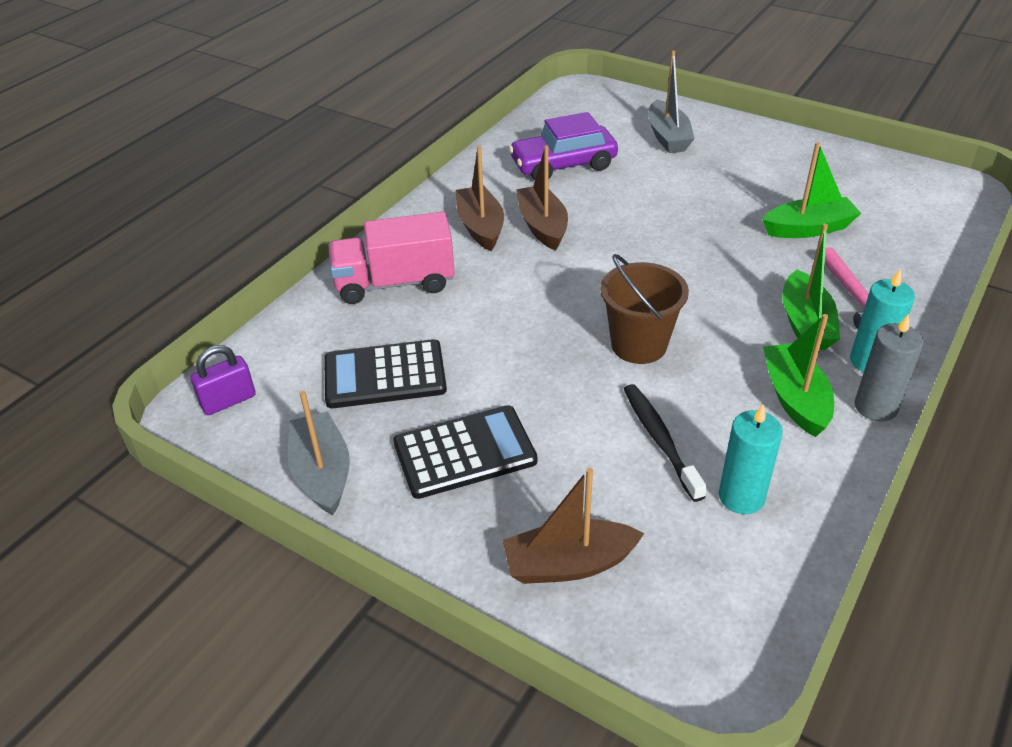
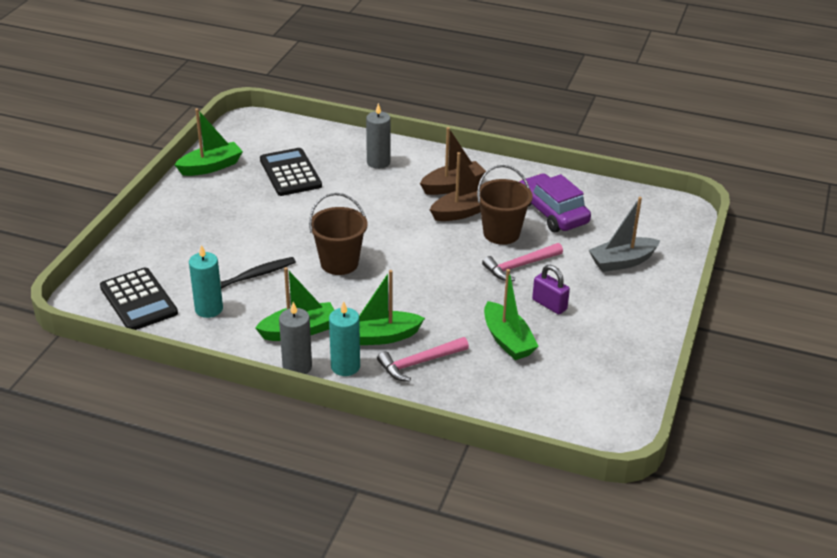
camera: 75 degrees right, 5 degrees down
purple padlock [190,345,256,415] -> purple padlock moved to [532,265,570,314]
grey boat [288,391,350,516] -> green boat [175,108,243,176]
pink truck [328,212,455,304] -> grey candle [366,103,391,169]
black calculator [393,405,537,499] -> black calculator moved to [100,267,178,330]
brown boat [502,468,644,584] -> none
none -> brown bucket [476,165,533,245]
none -> pink hammer [482,243,563,281]

